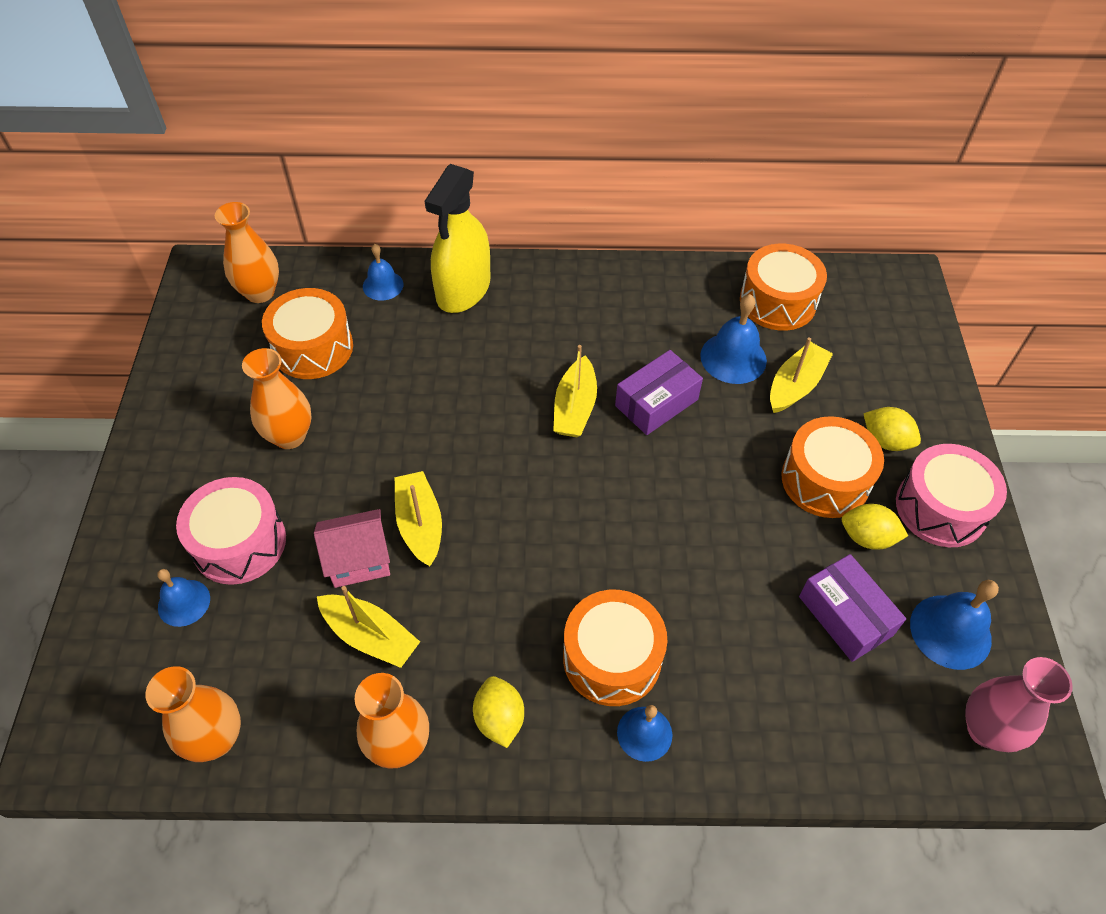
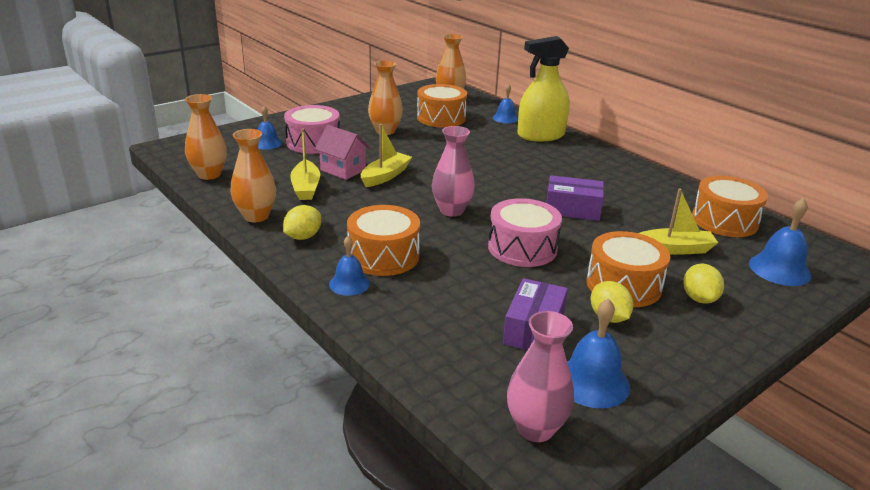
camera: 50 degrees right, 25 degrees down
yellow boat [553,345,597,437] -> none
blue bell [700,294,767,384] -> blue bell moved to [749,198,811,286]
pink drum [896,444,1007,547] -> pink drum moved to [488,198,562,267]
none -> pink vase [432,126,475,217]

